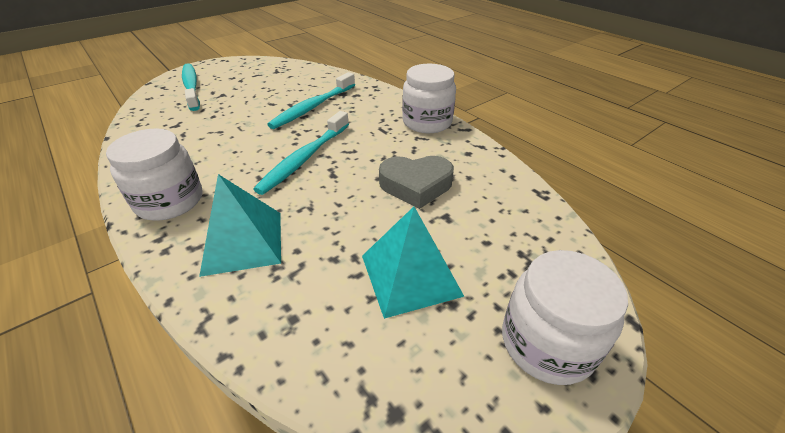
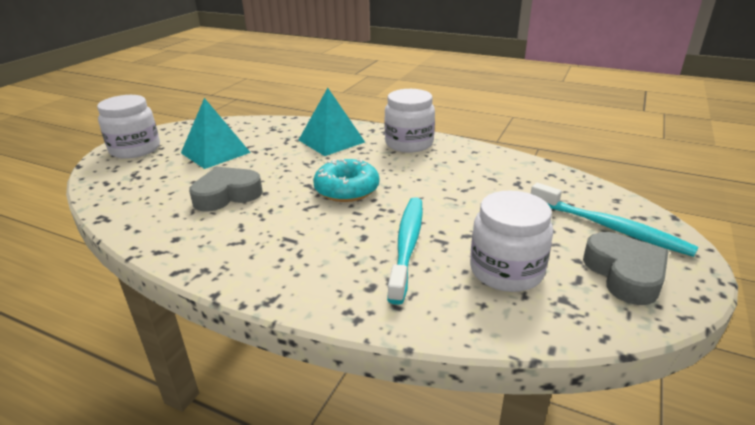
camera: 155 degrees right, 10 degrees down
turquoise toothbrush [253,111,349,195] -> turquoise donut [313,159,379,202]
white jar [402,64,456,133] -> white jar moved to [470,190,553,292]
none -> grey heart [583,232,668,305]

